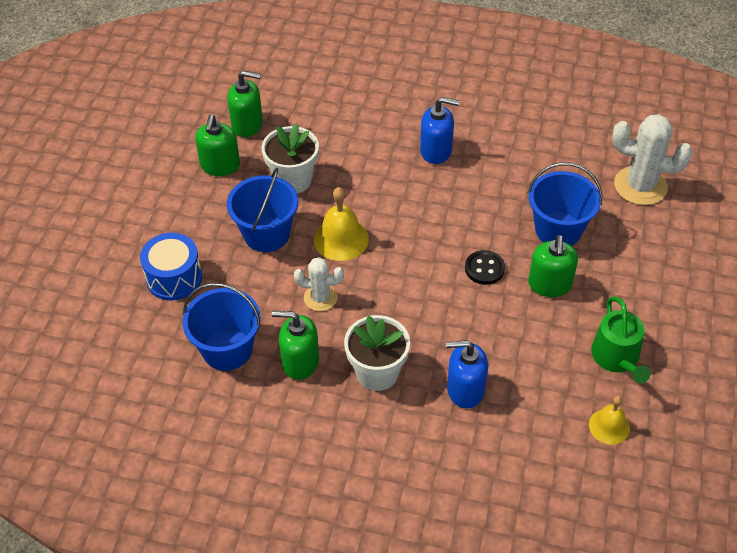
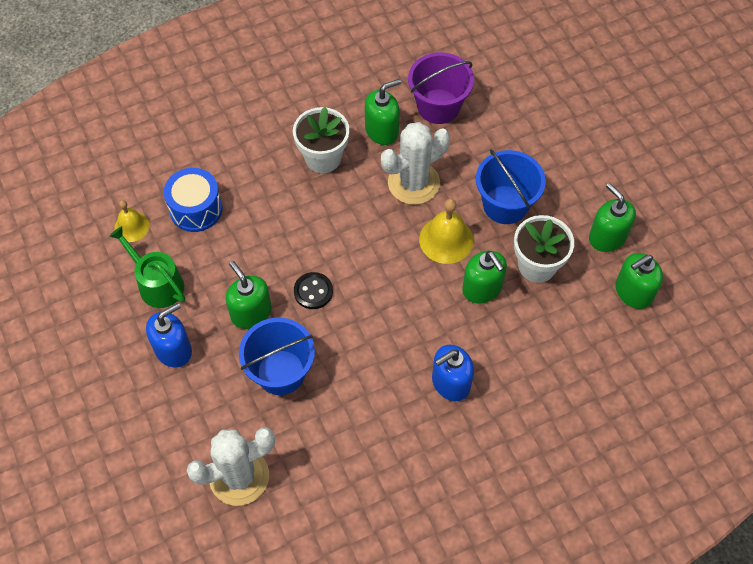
camera: 140 degrees right, 10 degrees up
blue drum [140,233,202,300] -> blue drum moved to [164,168,222,232]
blue bucket [182,283,261,371] -> purple bucket [408,52,474,124]
white cactus [294,257,344,311] -> white cactus [381,122,450,205], size x1.69
blue soap dispenser [446,340,488,409] -> blue soap dispenser moved to [146,303,192,367]
none -> green soap dispenser [462,251,507,303]

